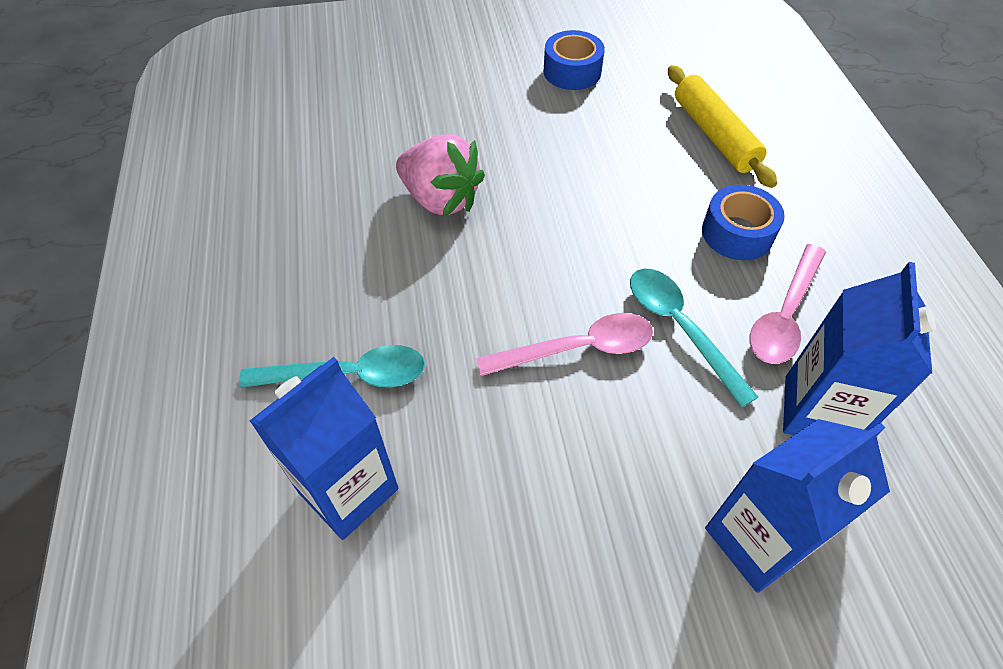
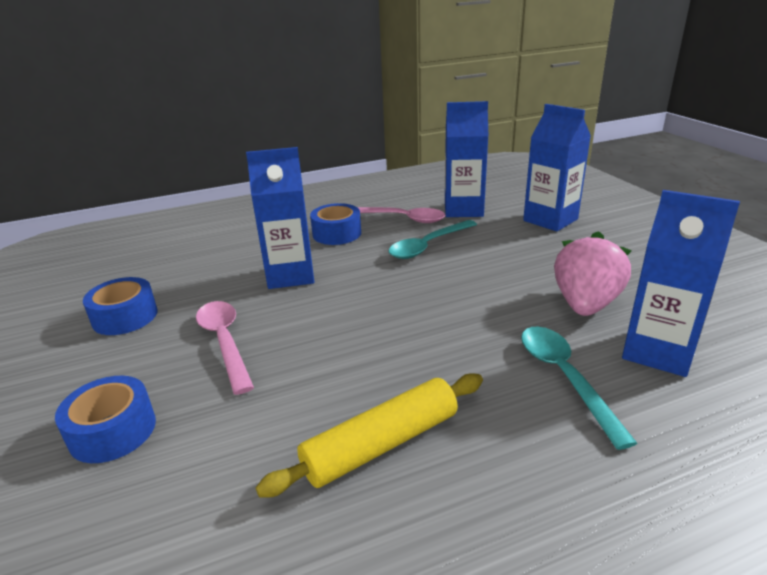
camera: 100 degrees left, 25 degrees down
pink strawberry [396,134,485,217] -> pink strawberry moved to [554,231,631,316]
pink spoon [476,313,653,376] -> pink spoon moved to [196,301,254,395]
yellow rolling pin [668,65,777,188] -> yellow rolling pin moved to [256,373,483,498]
none -> blue tape [55,376,156,463]
none -> blue carton [246,147,314,289]

